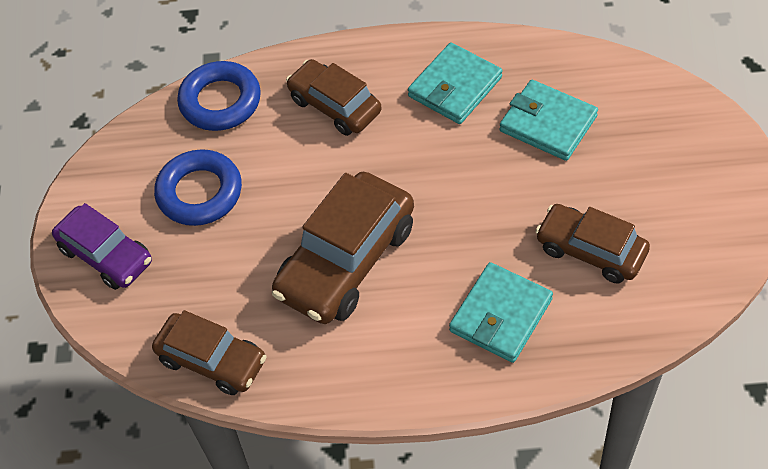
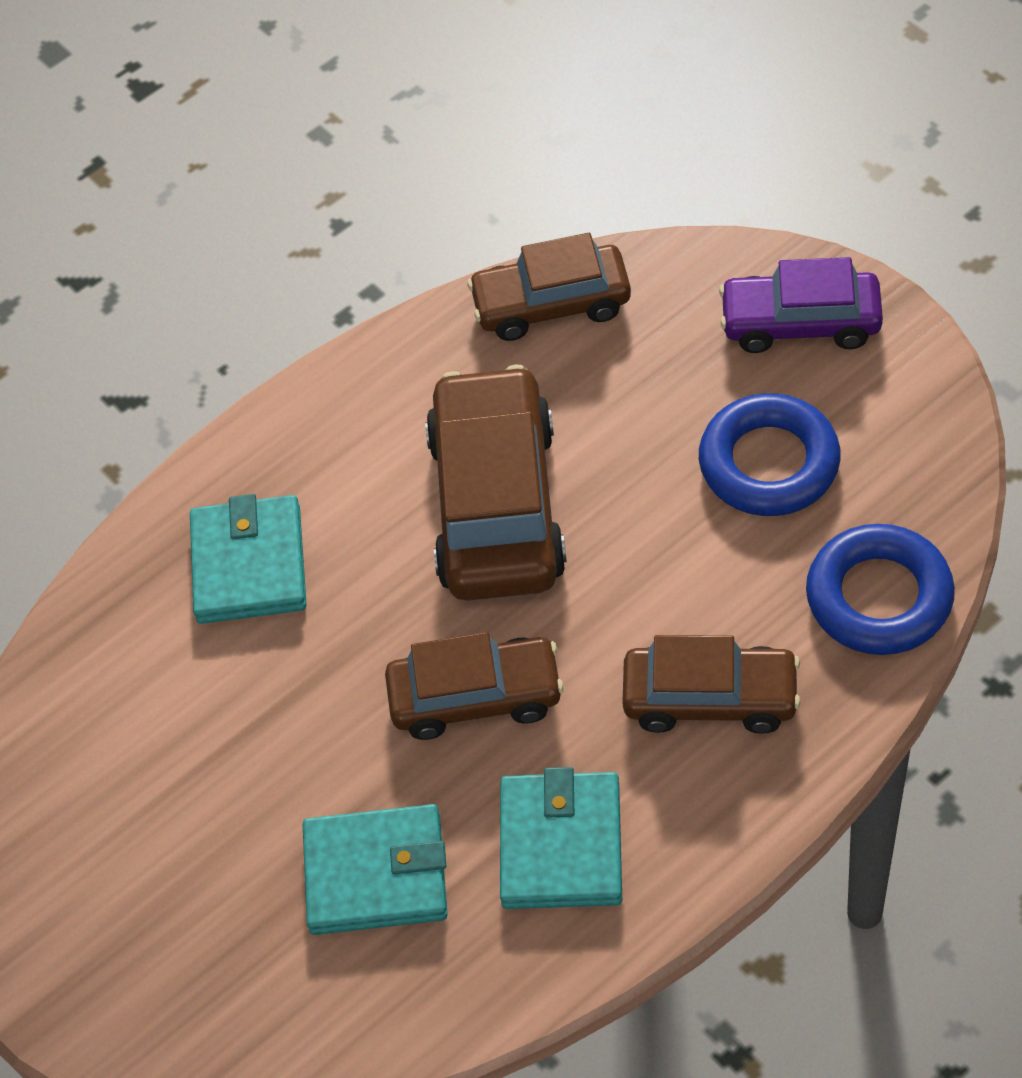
camera: 145 degrees right, 0 degrees up
brown car [535,204,650,284] -> brown car moved to [385,632,564,740]

